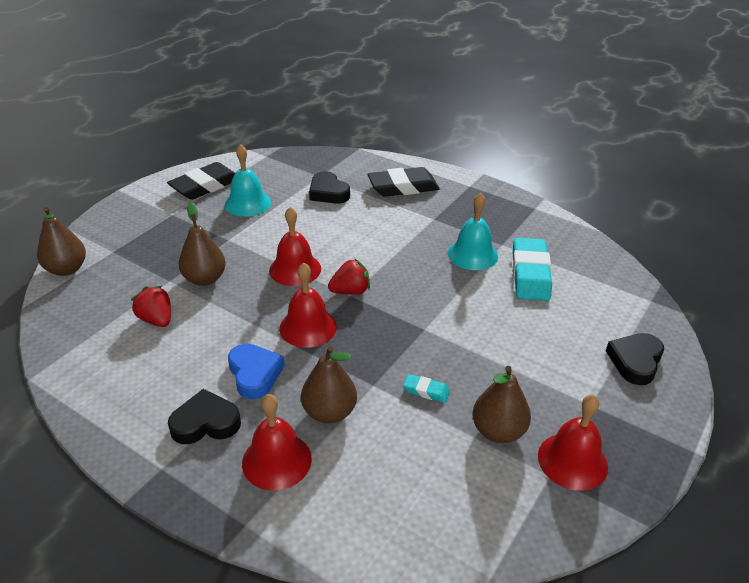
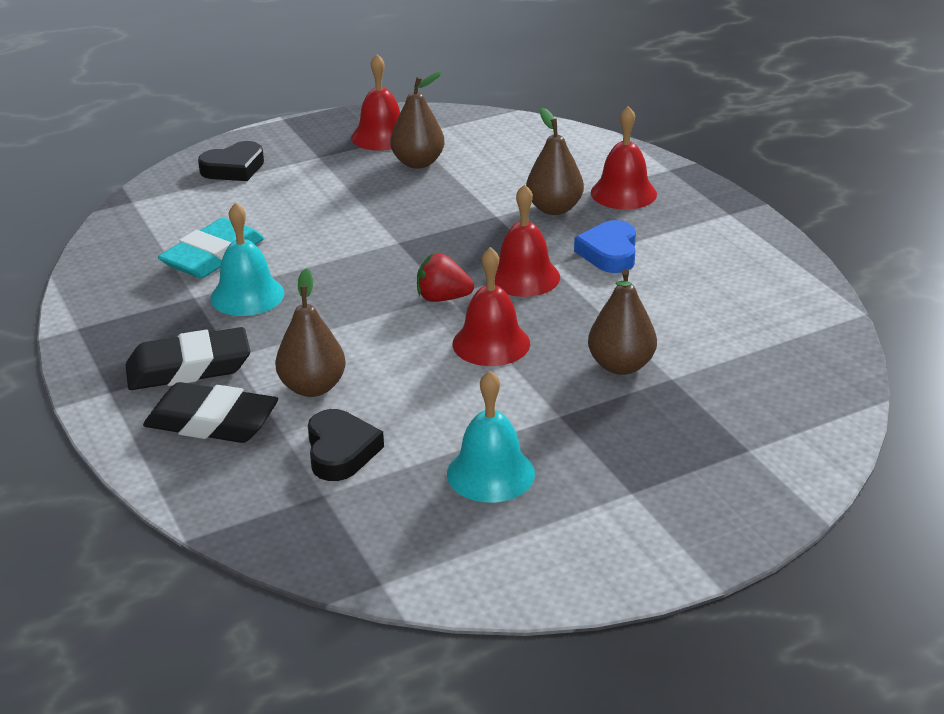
camera: 150 degrees left, 5 degrees down
brown pear [37,207,86,276] -> brown pear moved to [275,269,346,397]
red strawberry [131,286,171,327] -> none
black eraser [167,162,235,200] -> black eraser moved to [126,327,250,390]
black heart [168,389,241,444] -> none
turquoise eraser [403,374,450,403] -> none

